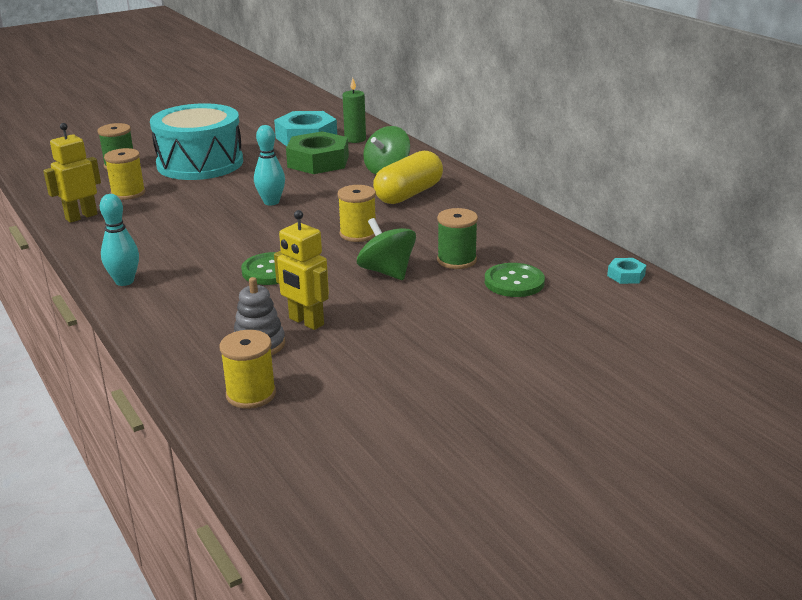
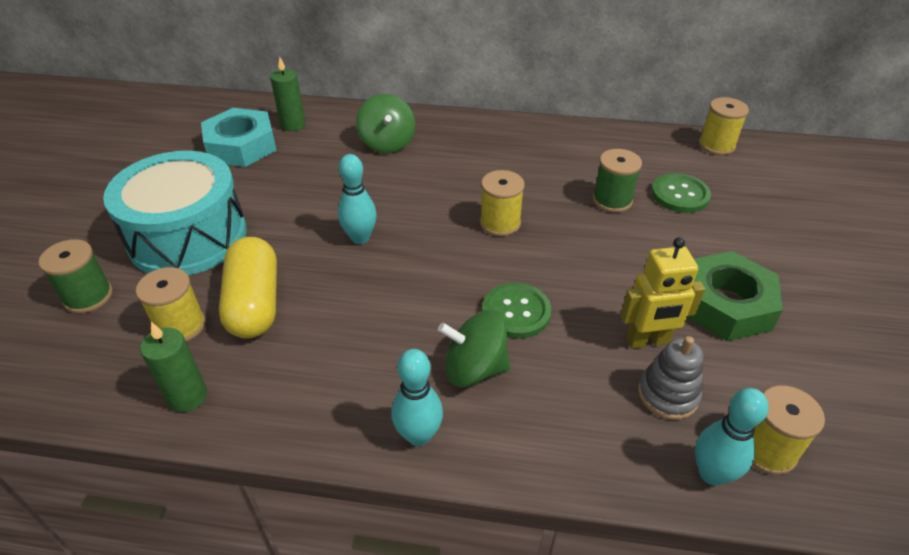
camera: 50 degrees left, 15 degrees up
yellow robot [43,123,101,223] -> green candle [140,322,207,412]
green nut [286,131,349,174] -> green nut moved to [687,251,783,341]
green spinning top [357,218,416,280] -> green spinning top moved to [438,310,510,387]
yellow capsule [373,151,443,204] -> yellow capsule moved to [219,237,277,339]
turquoise nut [607,258,646,284] -> yellow spool [699,97,749,155]
none -> turquoise bowling pin [695,388,769,486]

